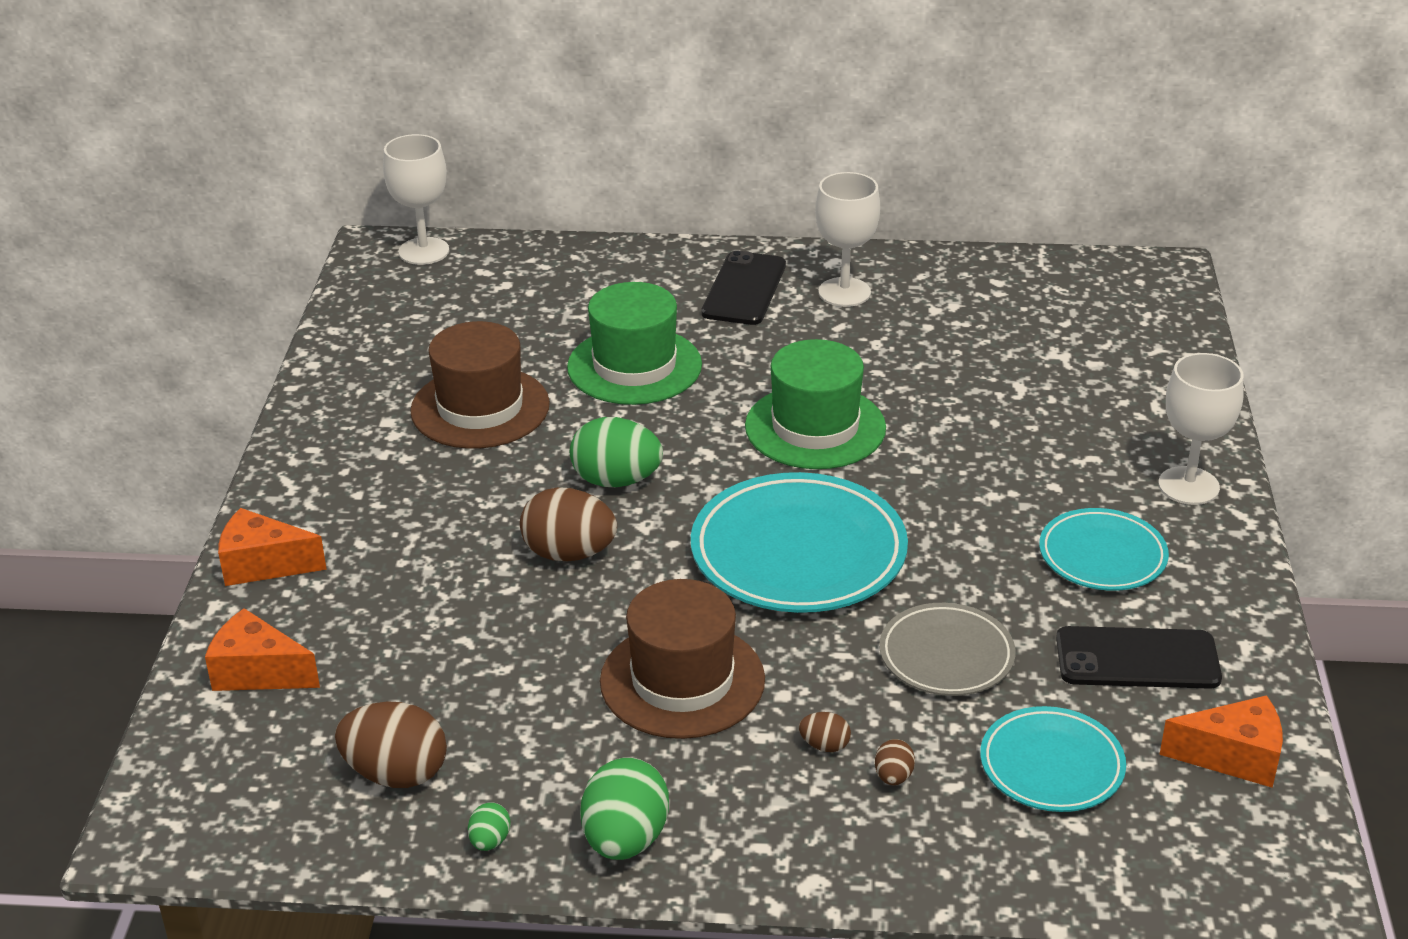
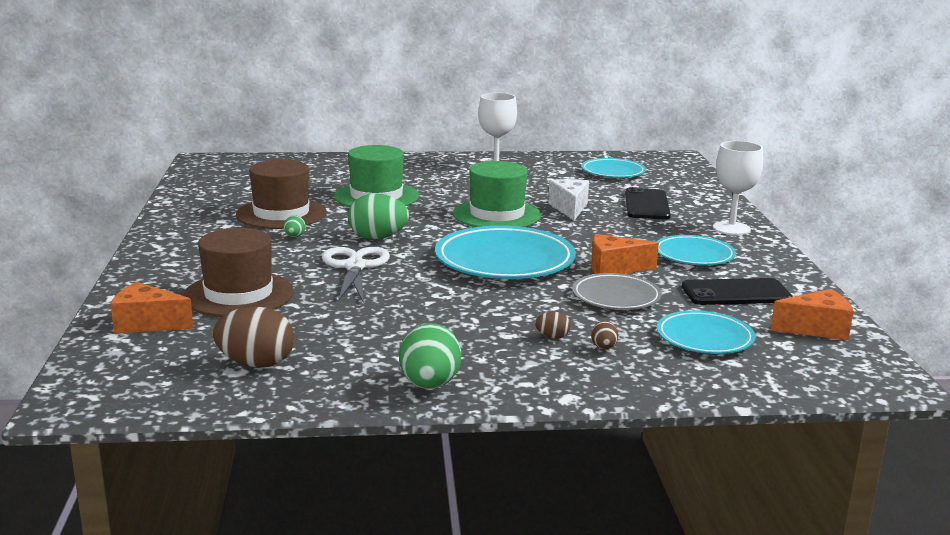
camera: 10 degrees left, 15 degrees down
orange cheese [218,508,327,586] -> orange cheese moved to [591,234,659,274]
white goblet [383,134,449,265] -> none
green egg [468,802,510,851] -> green egg moved to [284,215,306,237]
brown egg [520,487,617,561] -> white scissors [322,247,390,303]
brown hat [600,579,765,739] -> brown hat moved to [183,228,294,317]
black phone [701,250,786,325] -> black phone moved to [625,187,671,219]
none -> white cheese [548,179,589,220]
none -> turquoise plate [581,158,646,178]

